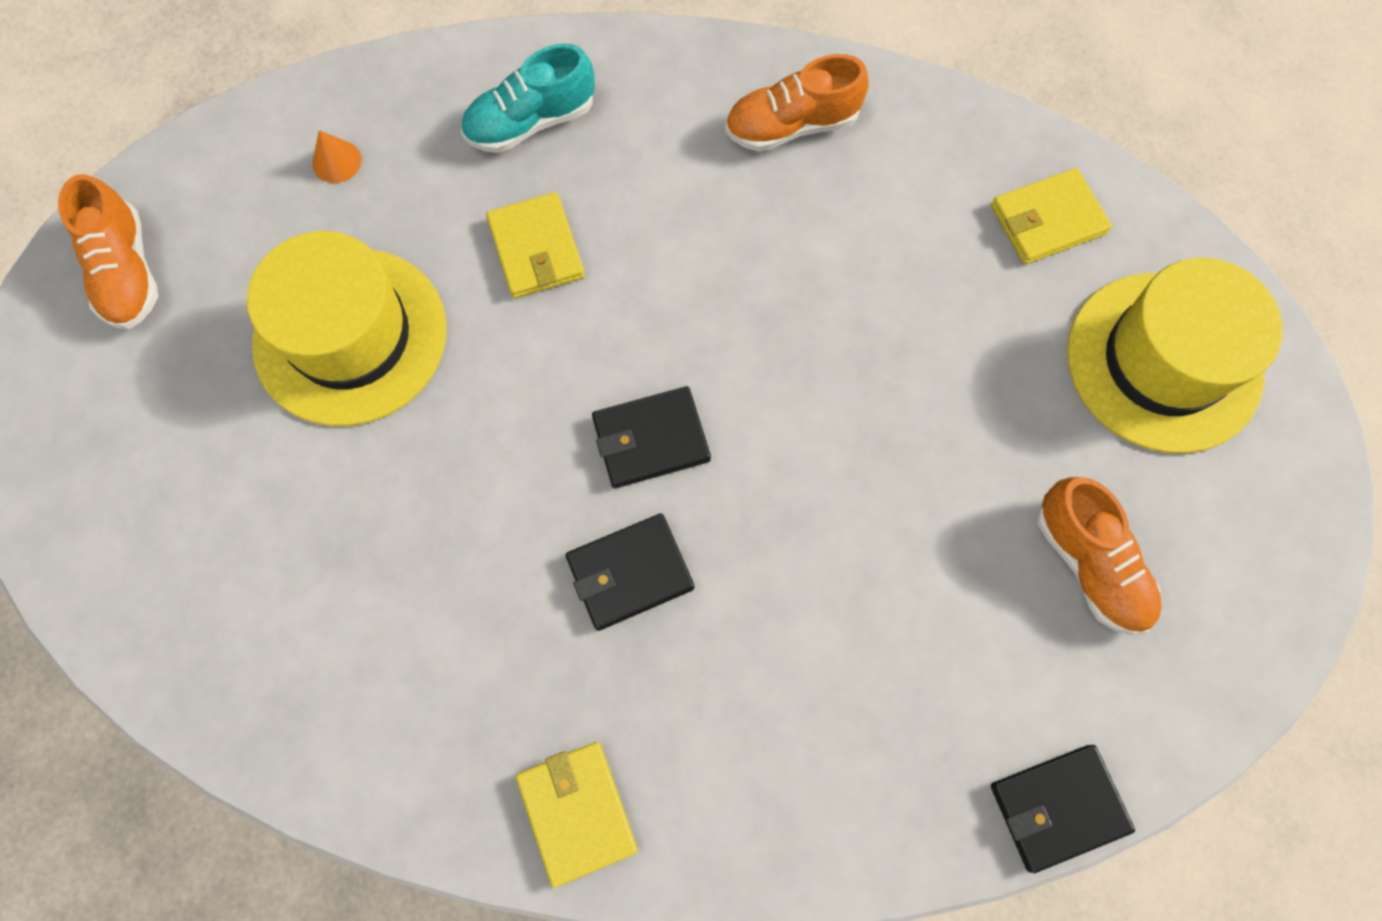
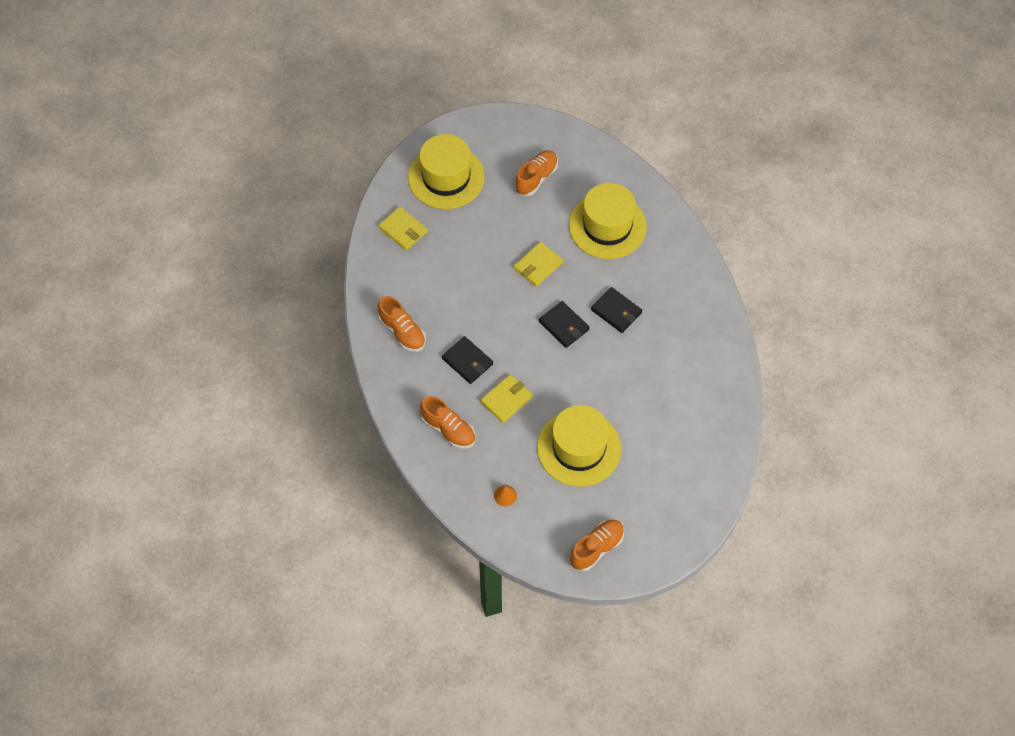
camera: 115 degrees left, 10 degrees down
turquoise shoe [461,43,595,153] -> orange shoe [420,396,475,449]
yellow wallet [516,742,638,888] -> yellow wallet moved to [514,242,563,287]
black wallet [991,745,1135,873] -> black wallet moved to [442,336,493,384]
none -> yellow hat [569,183,647,259]

